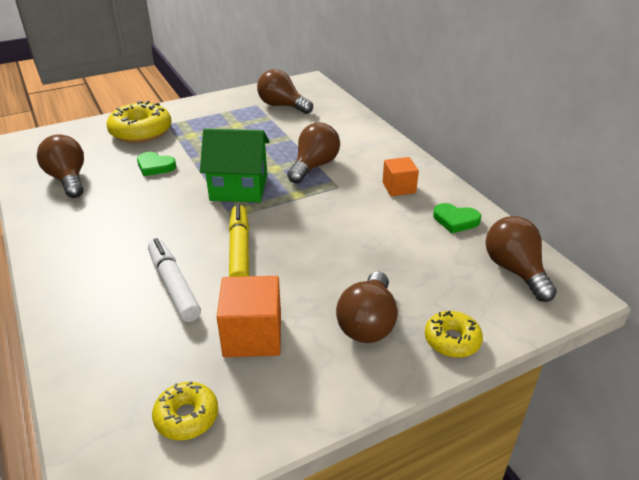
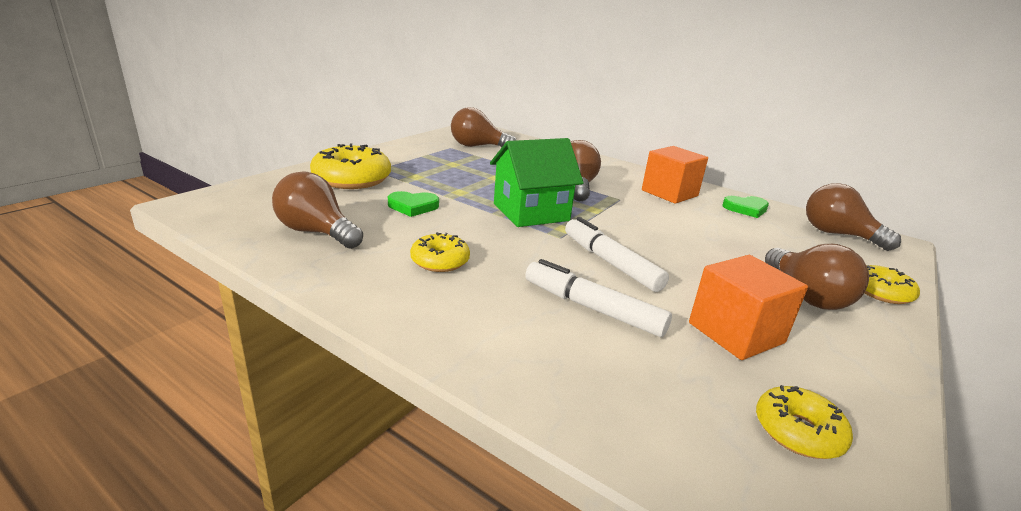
camera: 30 degrees left, 10 degrees down
yellow marker [229,204,249,277] -> white marker [565,217,669,292]
orange cube [383,157,419,196] -> orange cube [642,146,708,204], size x1.53
none -> yellow donut [410,232,470,272]

